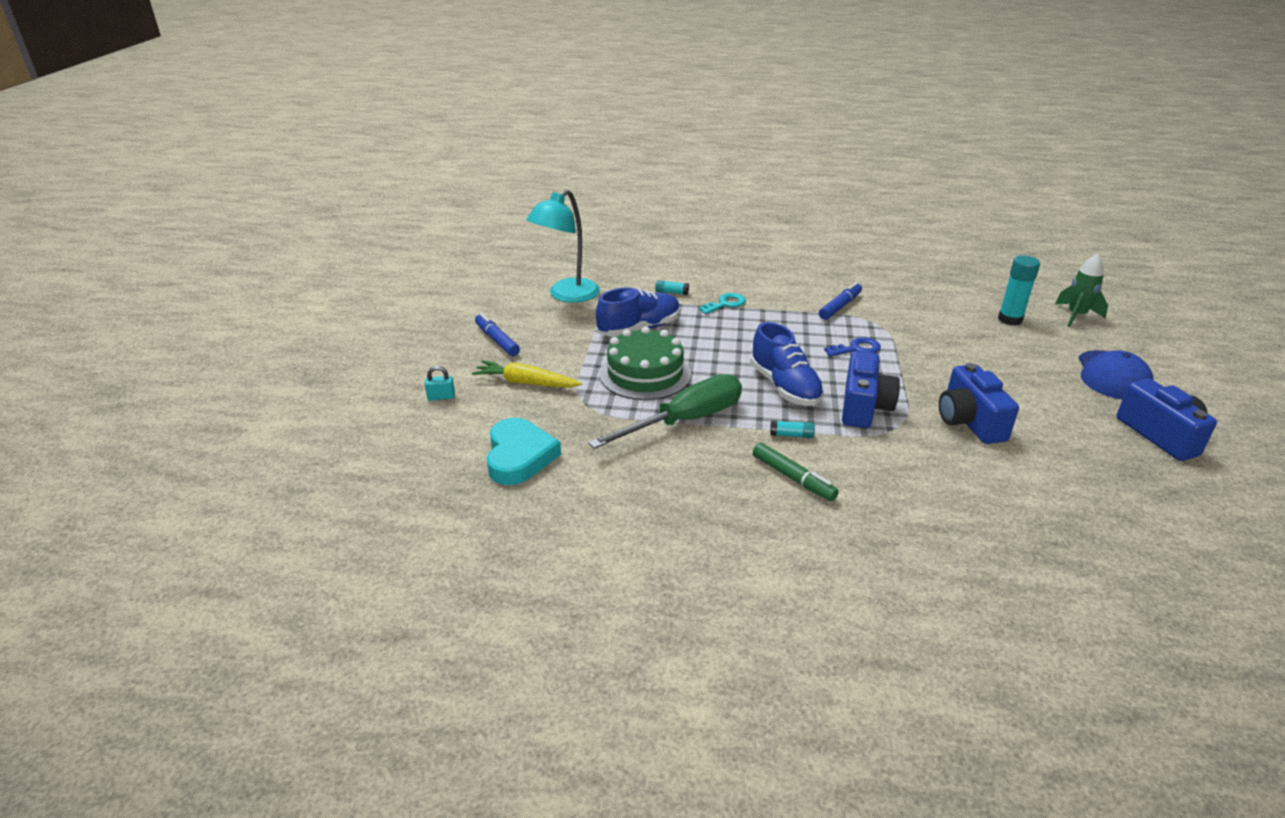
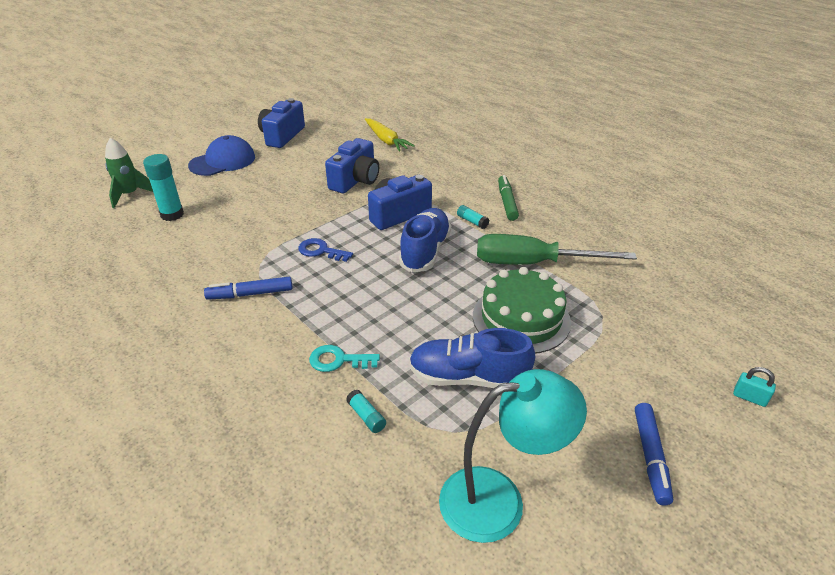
camera: 140 degrees left, 5 degrees up
yellow carrot [472,360,582,388] -> yellow carrot moved to [365,118,415,152]
turquoise heart [487,418,561,485] -> none

